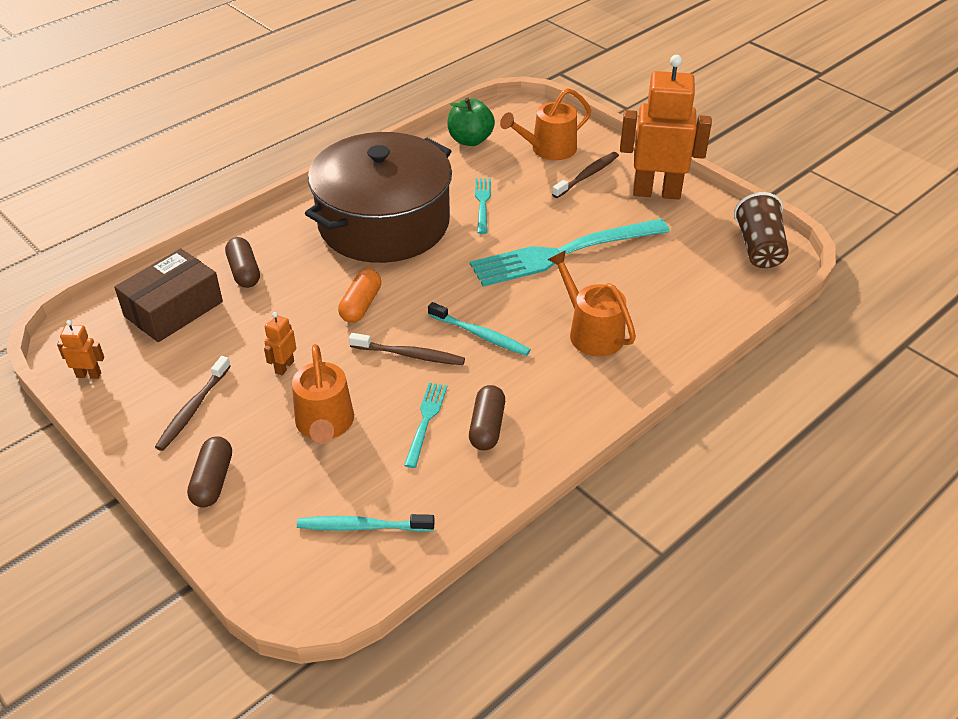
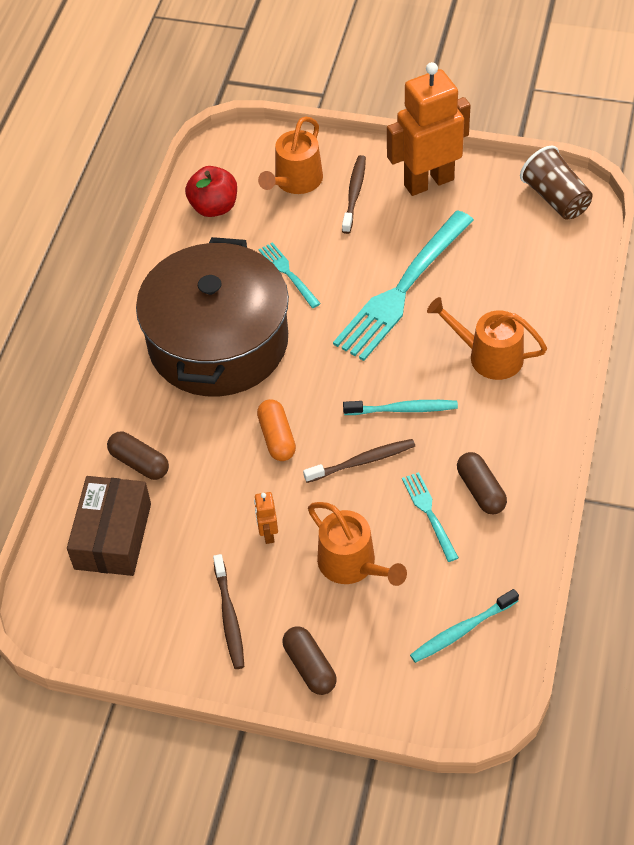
camera: 30 degrees left, 10 degrees up
orange robot [57,320,104,379] -> none
green apple [448,97,495,146] -> red apple [185,166,237,217]

